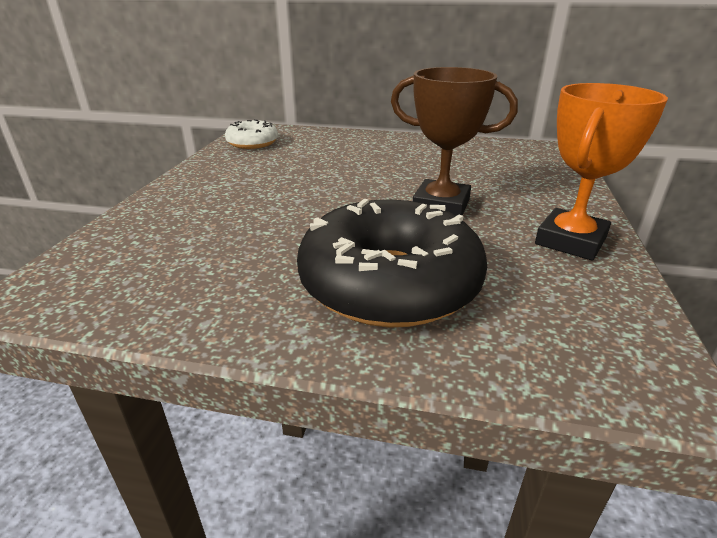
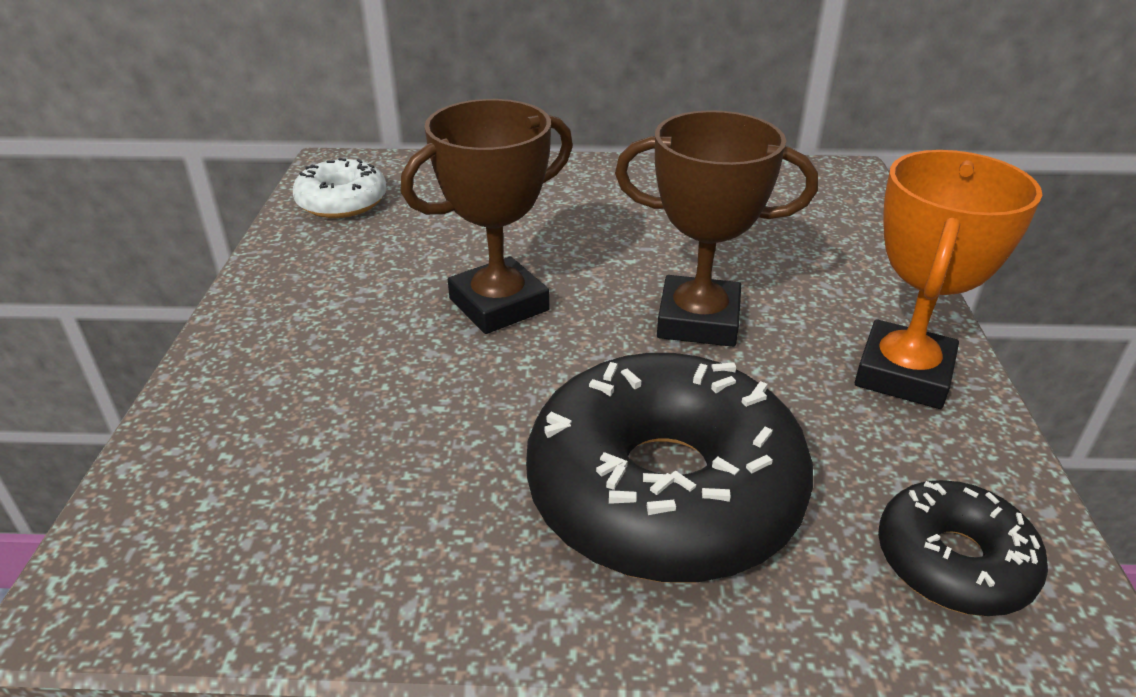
camera: 10 degrees left, 5 degrees up
none -> brown trophy [400,99,573,334]
none -> black donut [878,480,1048,616]

